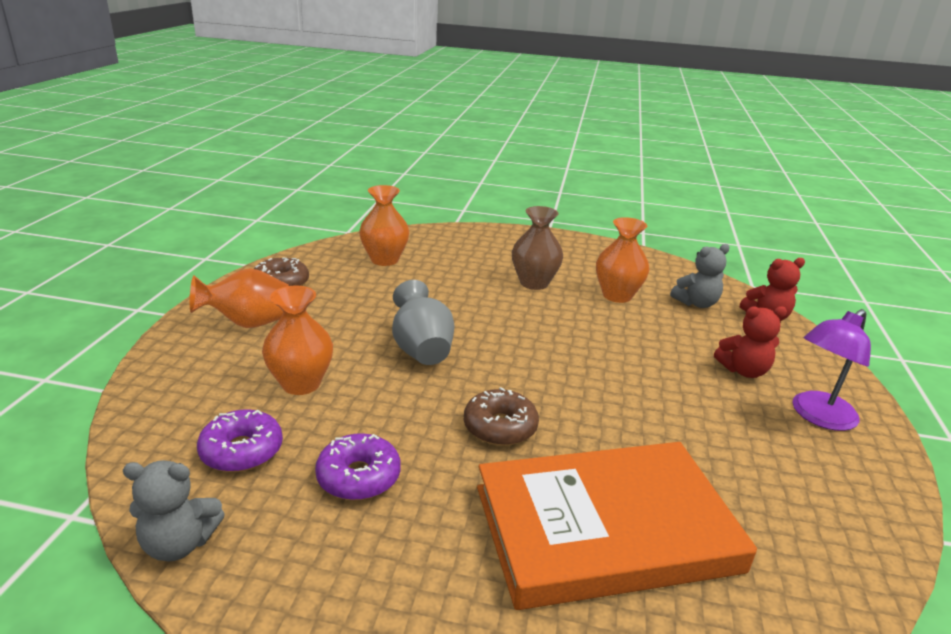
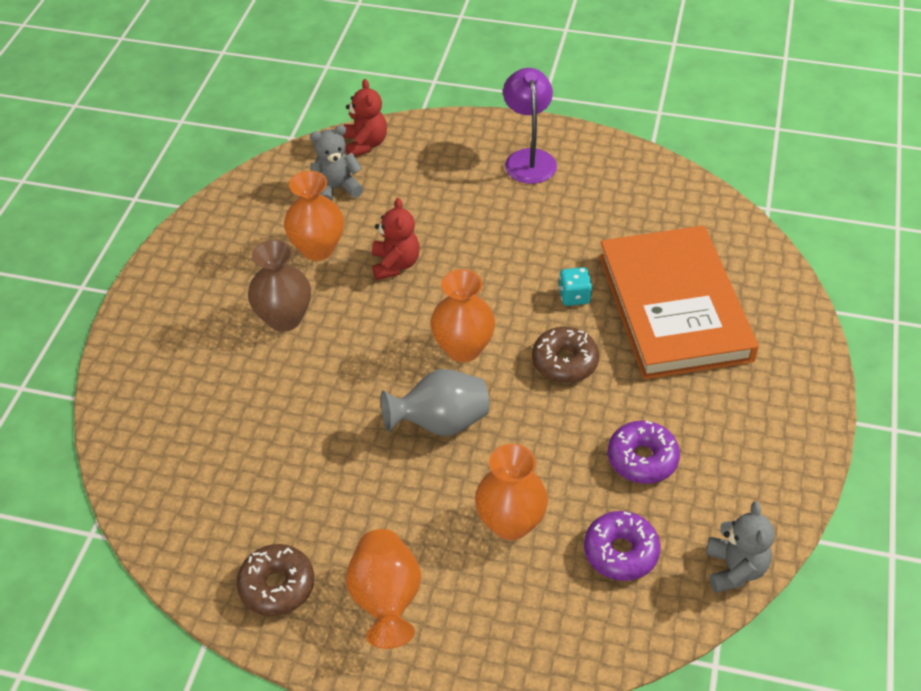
camera: 85 degrees left, 20 degrees up
orange vase [359,185,409,266] -> orange vase moved to [430,269,495,362]
grey teddy bear [670,244,730,308] -> grey teddy bear turned 90 degrees counterclockwise [310,125,363,201]
red teddy bear [714,306,787,378] -> red teddy bear moved to [372,198,420,280]
purple lamp [793,309,871,431] -> purple lamp turned 150 degrees counterclockwise [503,68,557,184]
none -> turquoise dice [559,267,592,306]

